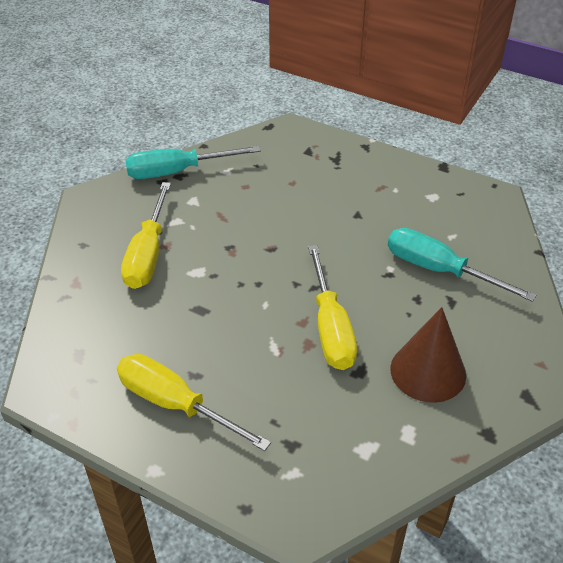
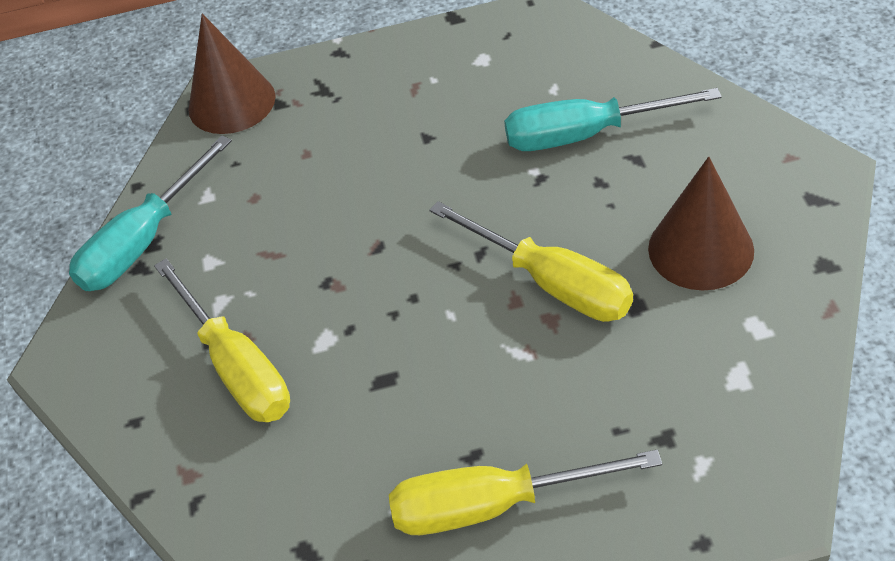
camera: 35 degrees left, 5 degrees up
none -> brown cone [189,14,276,134]

